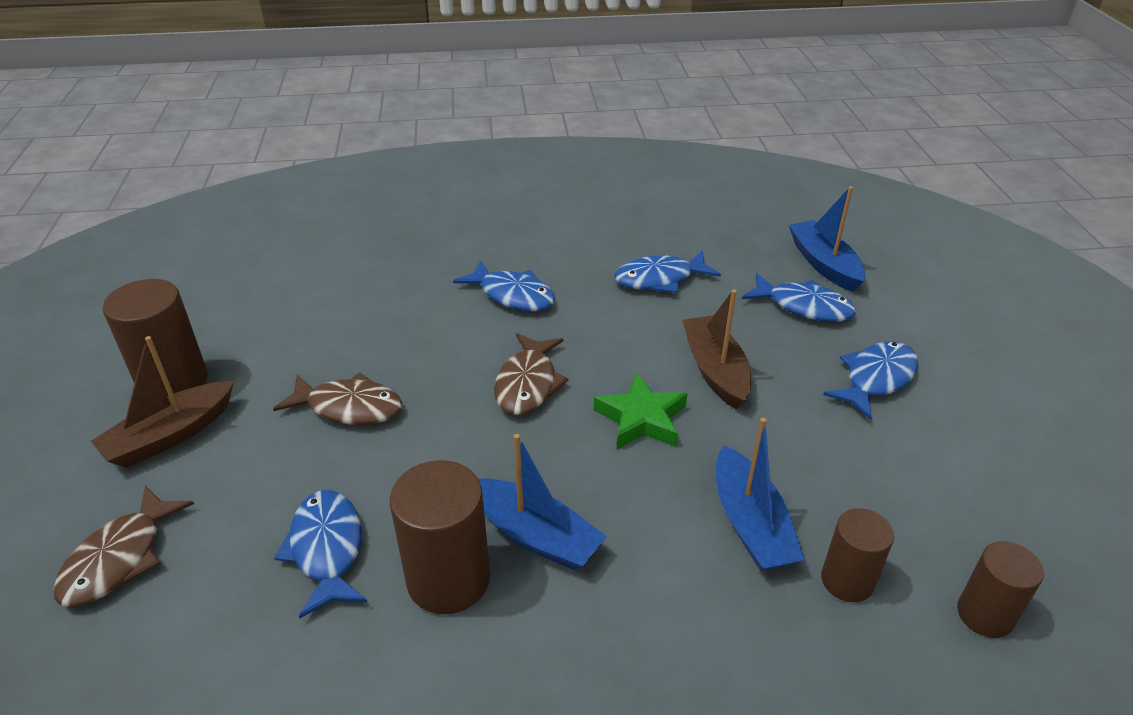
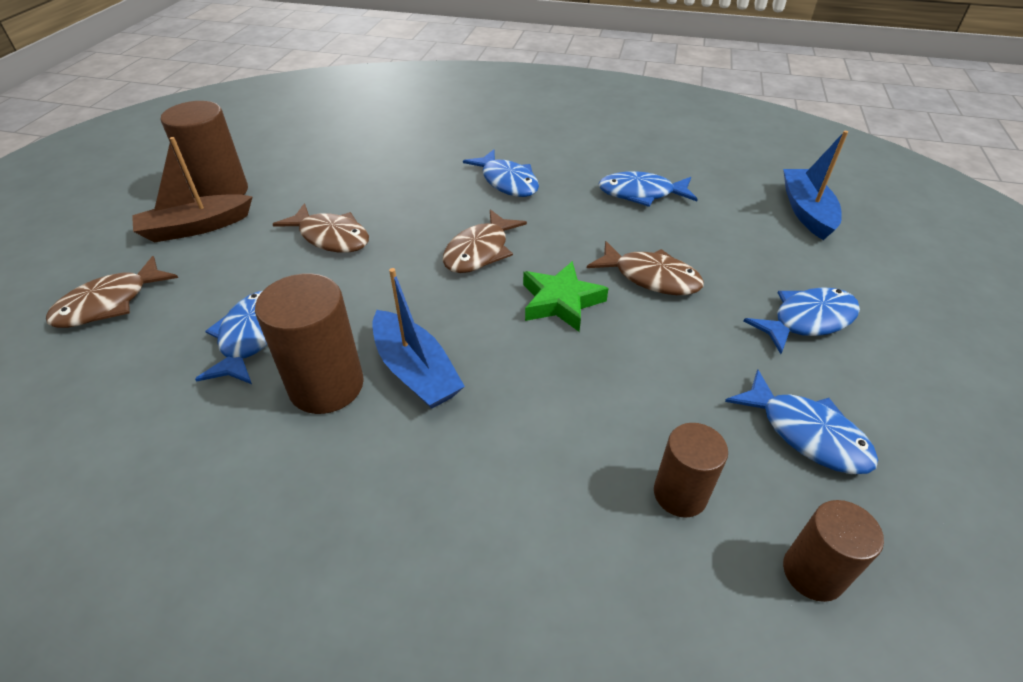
camera: 20 degrees right, 5 degrees up
brown boat [682,289,751,410] -> brown fish [587,241,704,295]
blue boat [716,418,805,571] -> none
blue fish [742,273,856,322] -> blue fish moved to [725,370,878,474]

